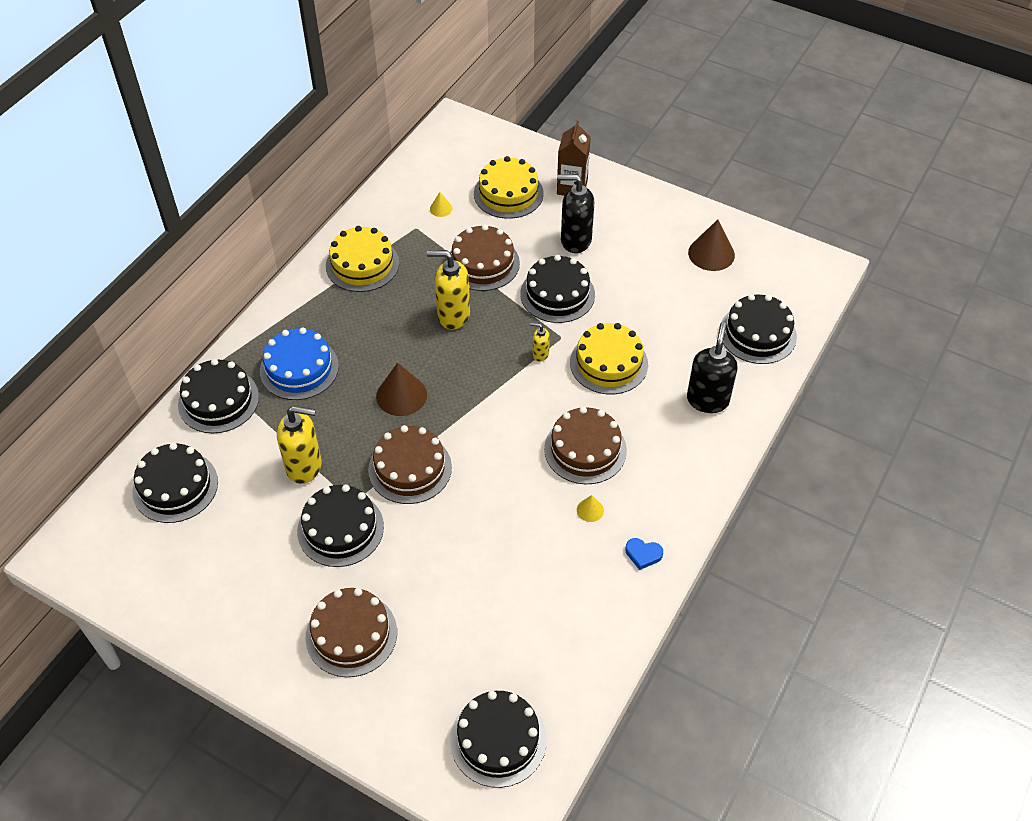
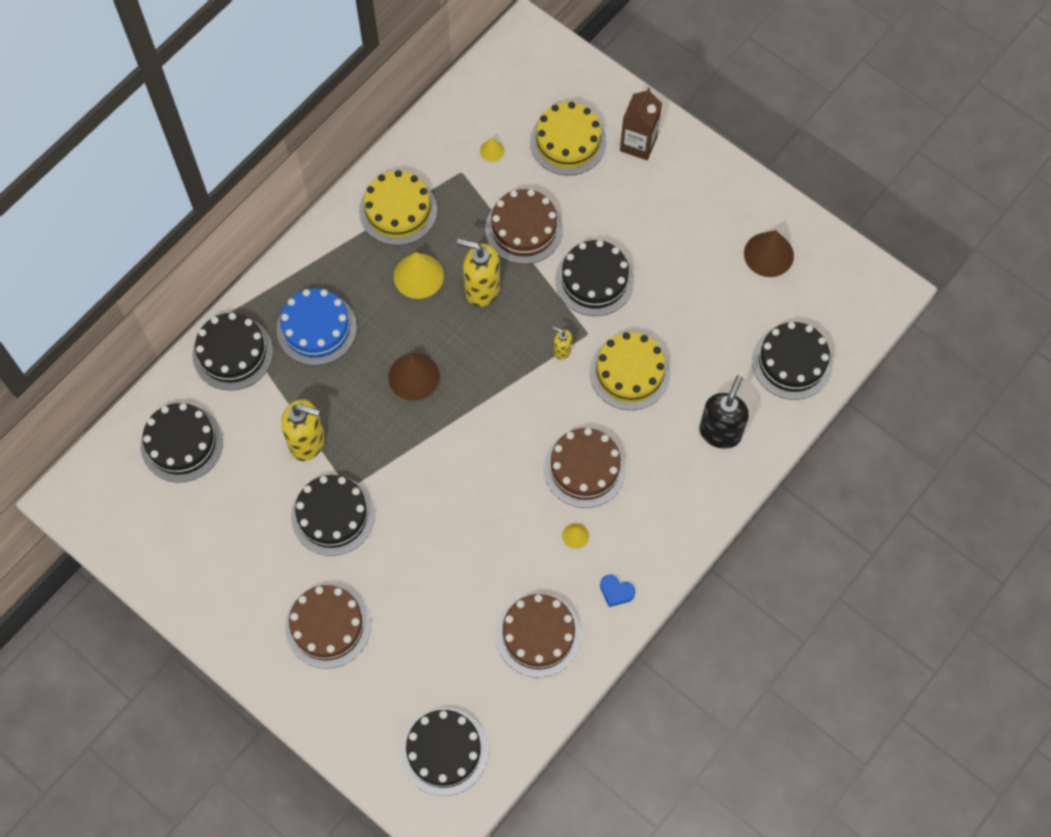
camera: 10 degrees right, 15 degrees up
brown cake [368,425,452,504] -> brown cake moved to [496,593,581,677]
black soap dispenser [558,174,594,253] -> none
none -> yellow cone [394,252,444,299]

